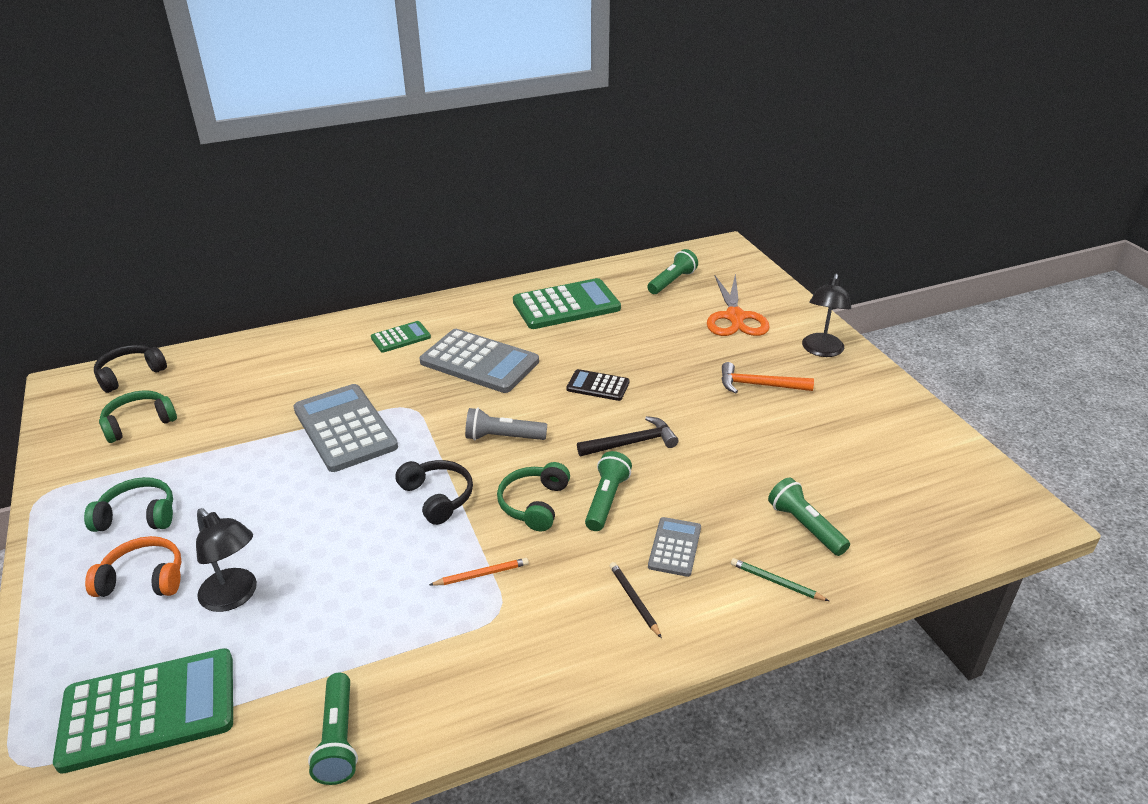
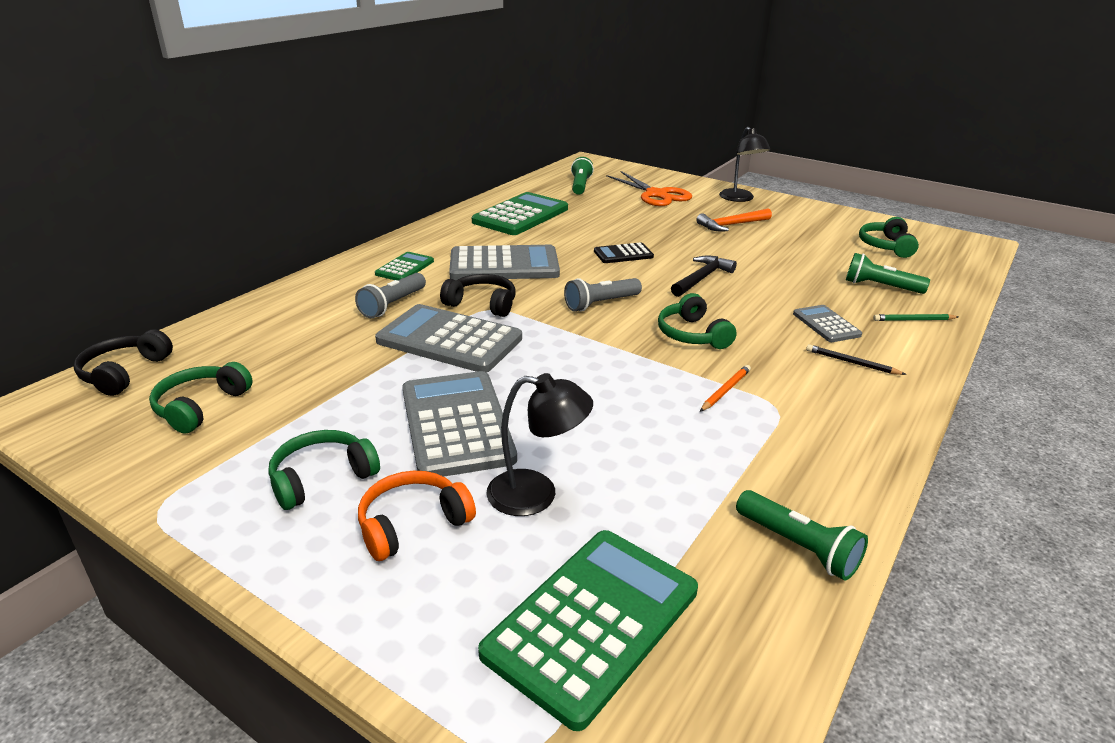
camera: 35 degrees left, 5 degrees down
black headphones [395,460,473,525] -> black headphones moved to [440,274,516,317]
green flashlight [585,451,632,531] -> none
none -> grey flashlight [355,273,426,318]
none -> grey calculator [402,371,517,477]
none -> green headphones [859,217,919,258]

